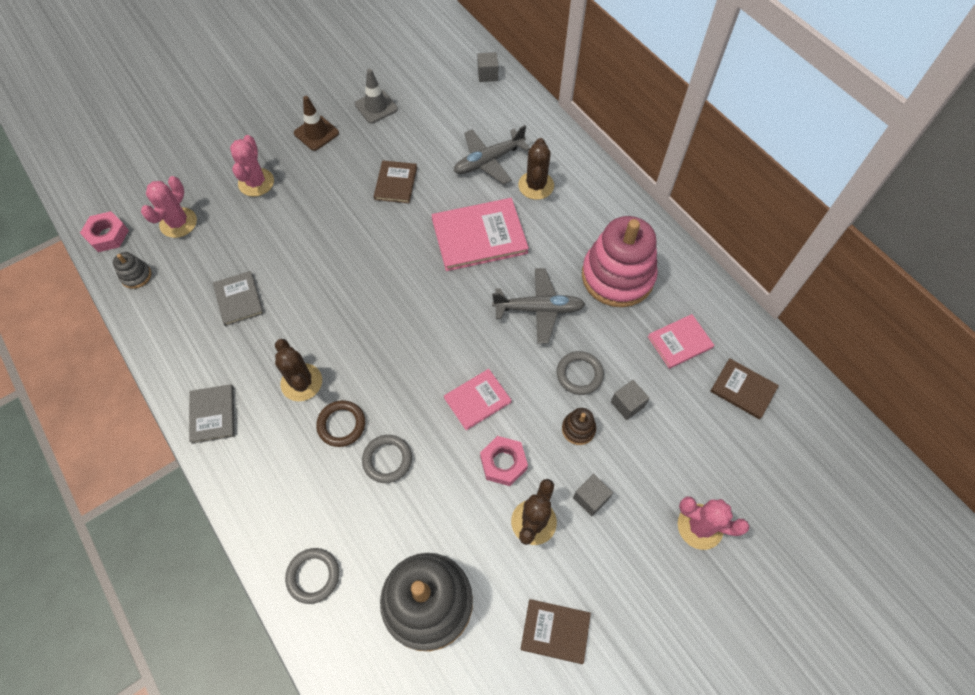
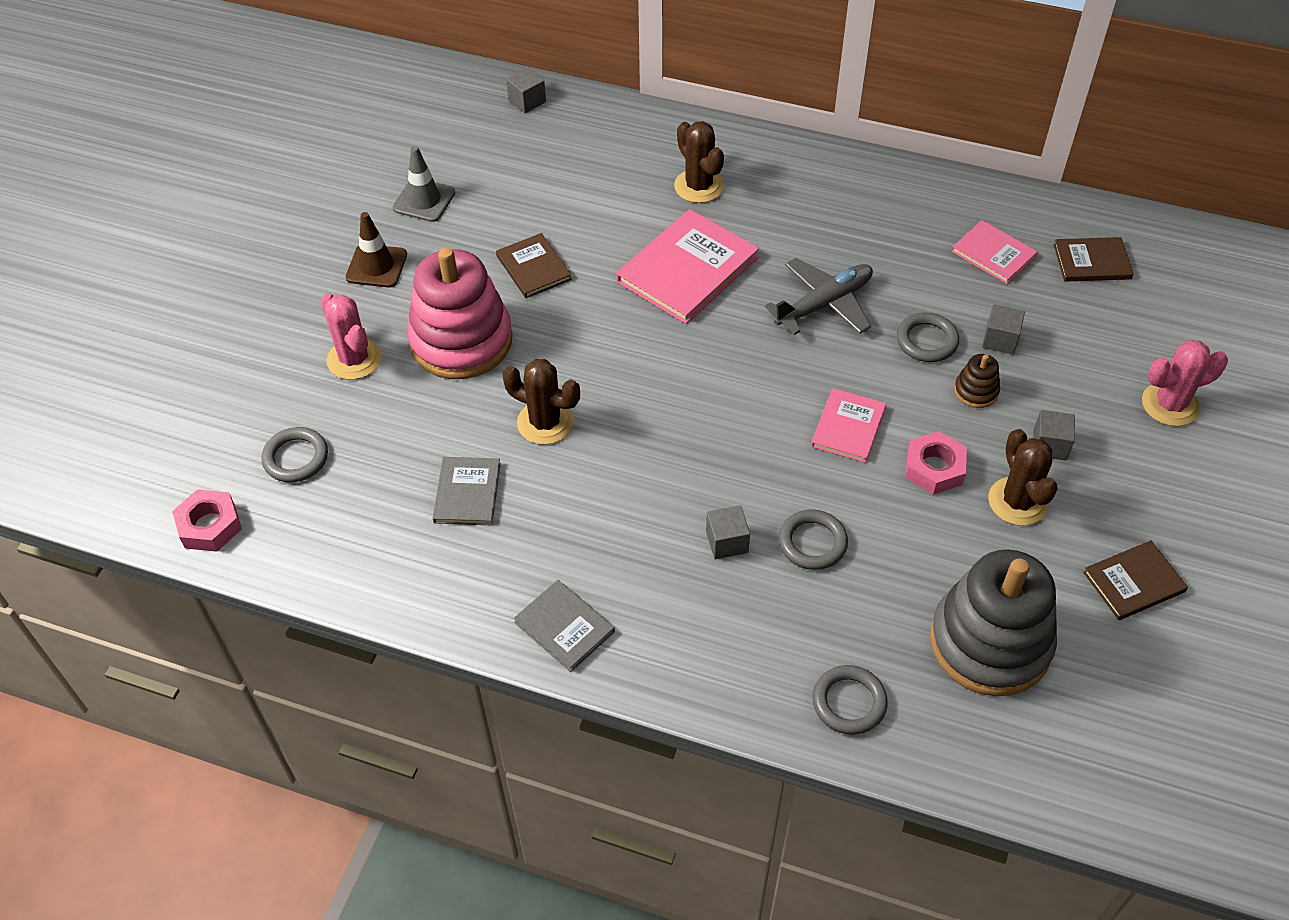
camera: 35 degrees left, 10 degrees down
grey stacking toy [113,252,151,289] -> none
pink cactus [141,176,197,238] -> grey ring [261,427,328,482]
grey book [213,271,264,326] -> grey book turned 60 degrees clockwise [432,457,501,526]
brown cactus [275,339,322,401] -> brown cactus moved to [502,359,580,445]
brown ring [316,400,365,447] -> grey cube [706,505,750,559]
grey plane [454,125,530,185] -> none
pink stacking toy [582,216,658,307] -> pink stacking toy moved to [407,247,513,379]
pink book [648,314,714,369] -> pink book turned 75 degrees counterclockwise [952,220,1038,284]

